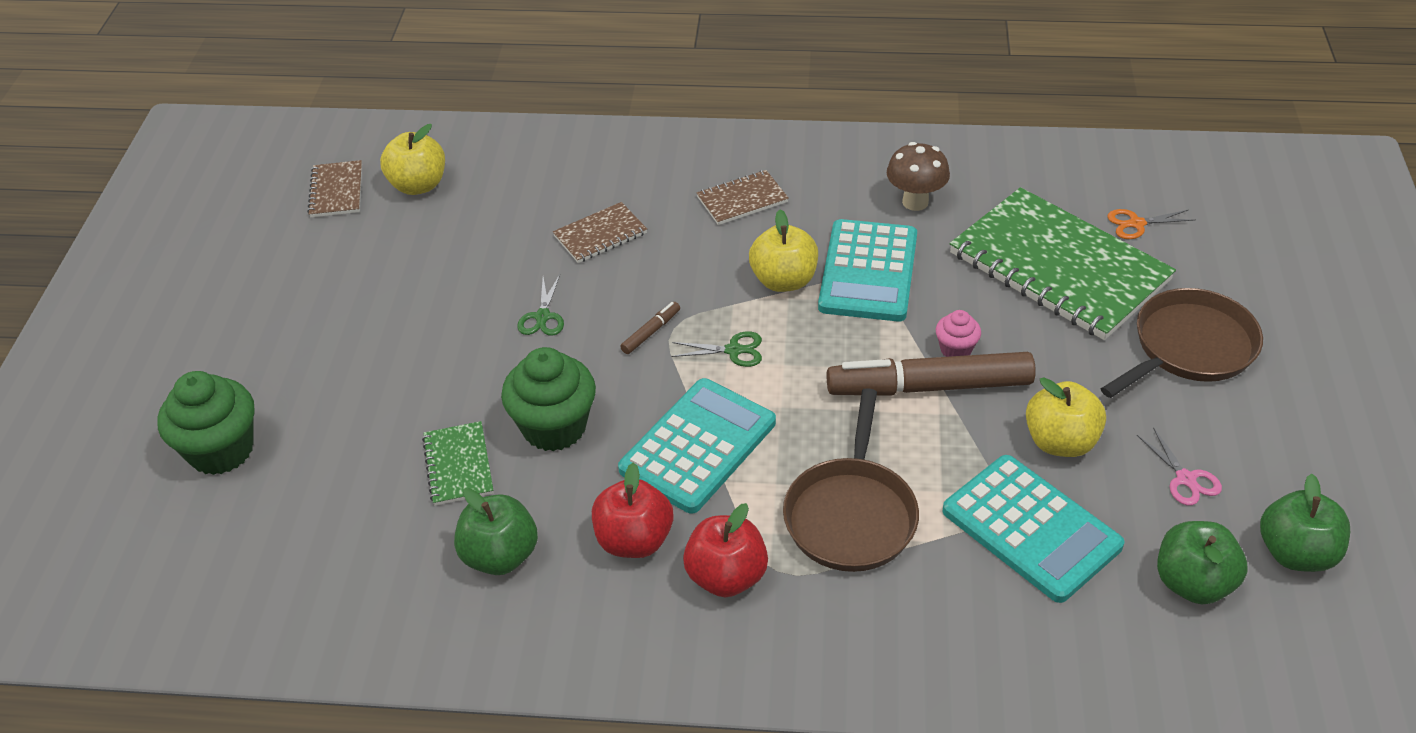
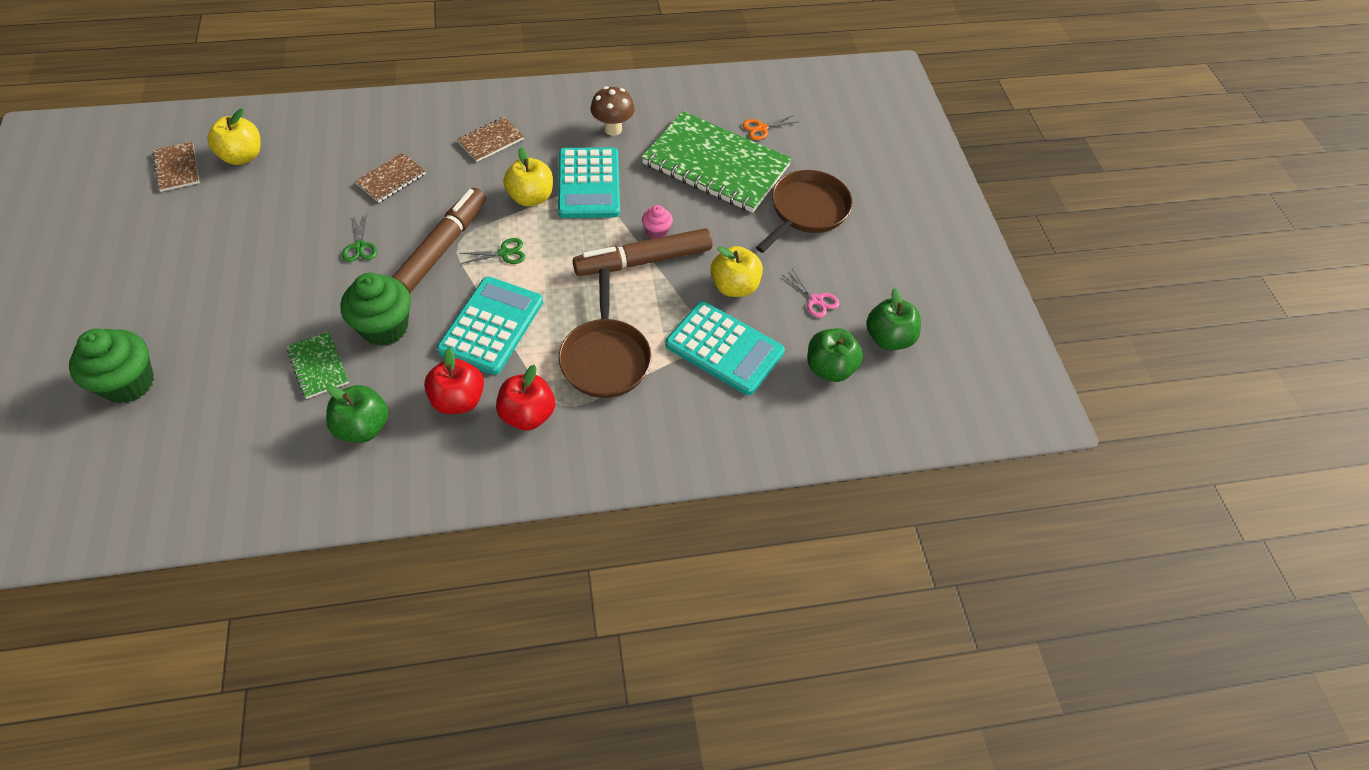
camera: 20 degrees left, 10 degrees up
brown marker [620,302,680,354] -> brown marker [392,188,486,294], size x2.47

